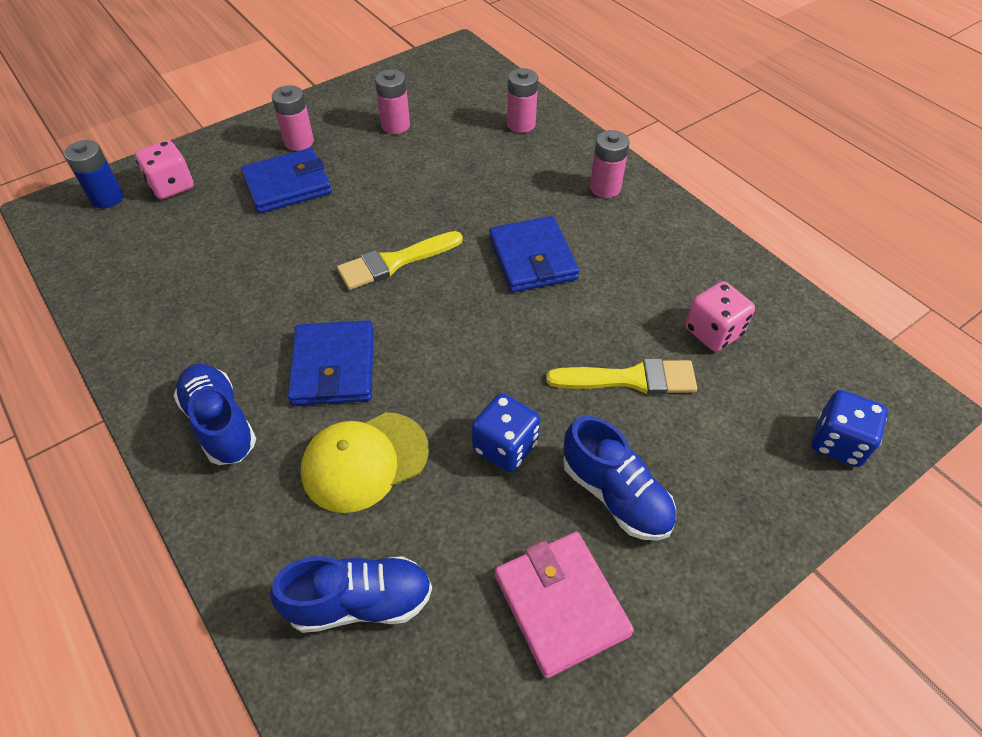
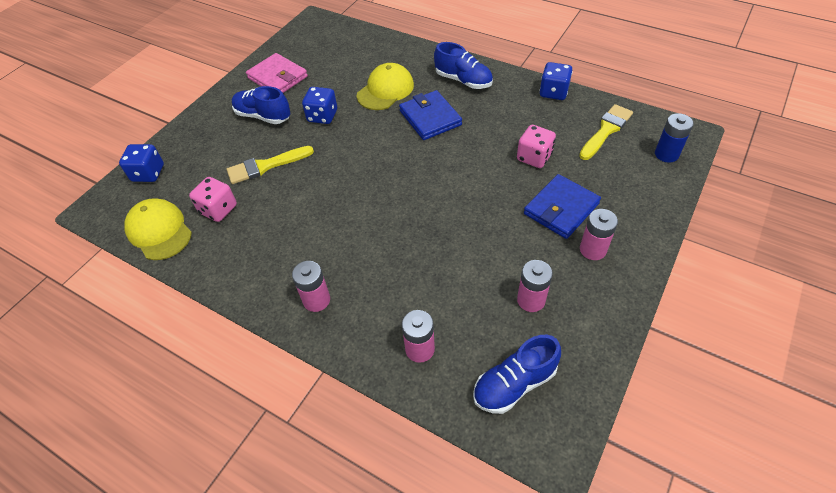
camera: 160 degrees right, 0 degrees up
pink dice [135,140,194,199] -> pink dice moved to [517,125,556,168]
blue shoe [270,556,432,633] -> blue shoe moved to [473,335,561,414]
yellow brush [337,231,463,290] -> yellow brush moved to [579,104,633,160]
blue wallet [489,216,579,293] -> none
none -> yellow cap [124,198,192,260]
none -> blue dice [540,62,573,100]

